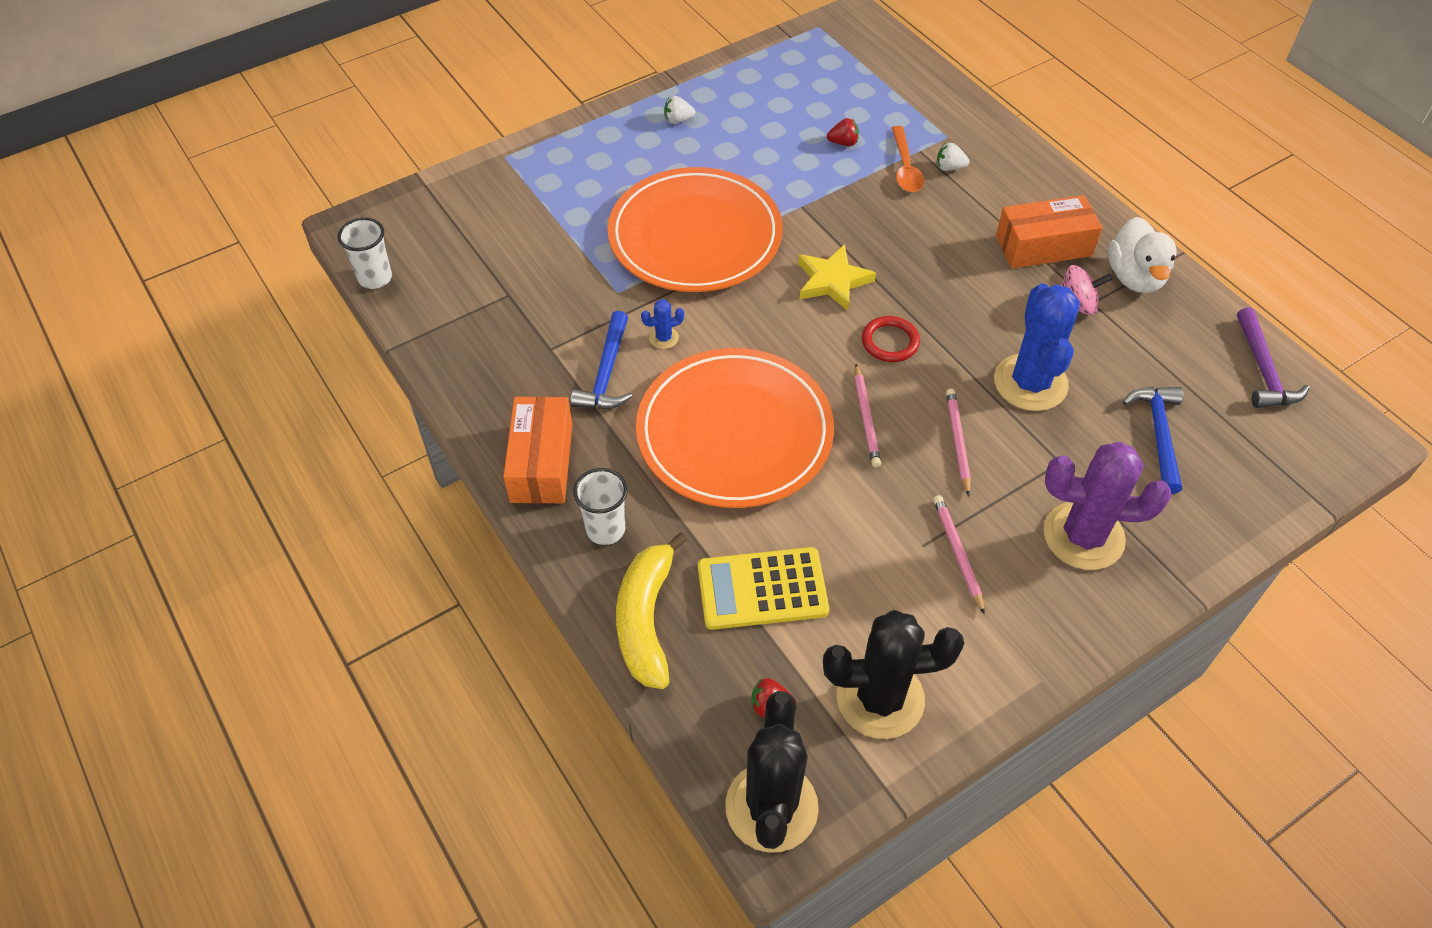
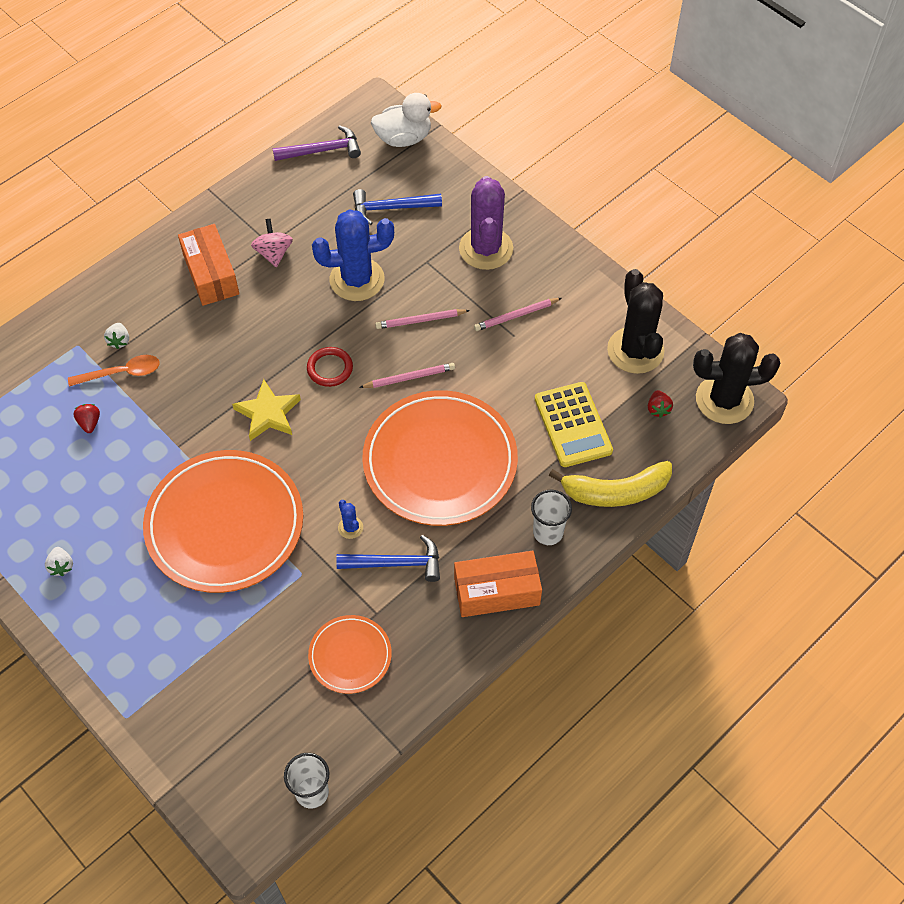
camera: 100 degrees left, 5 degrees up
white duck [1108,217,1177,293] -> white duck moved to [371,93,442,147]
none -> orange plate [308,615,392,694]

